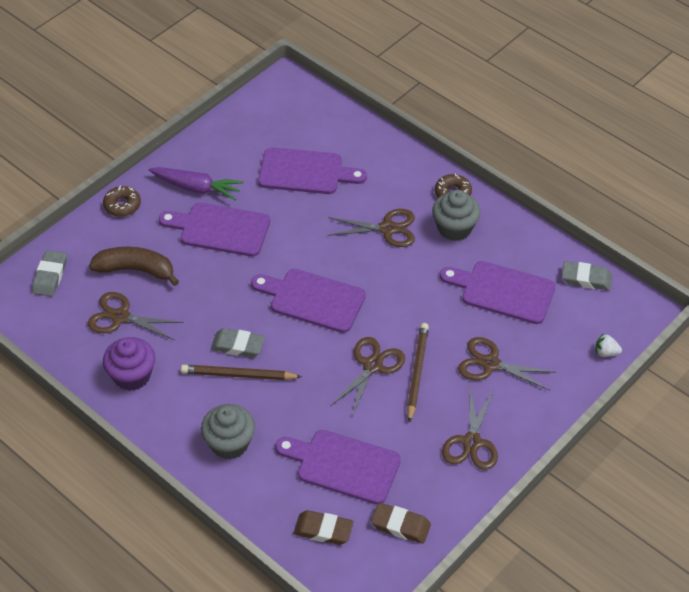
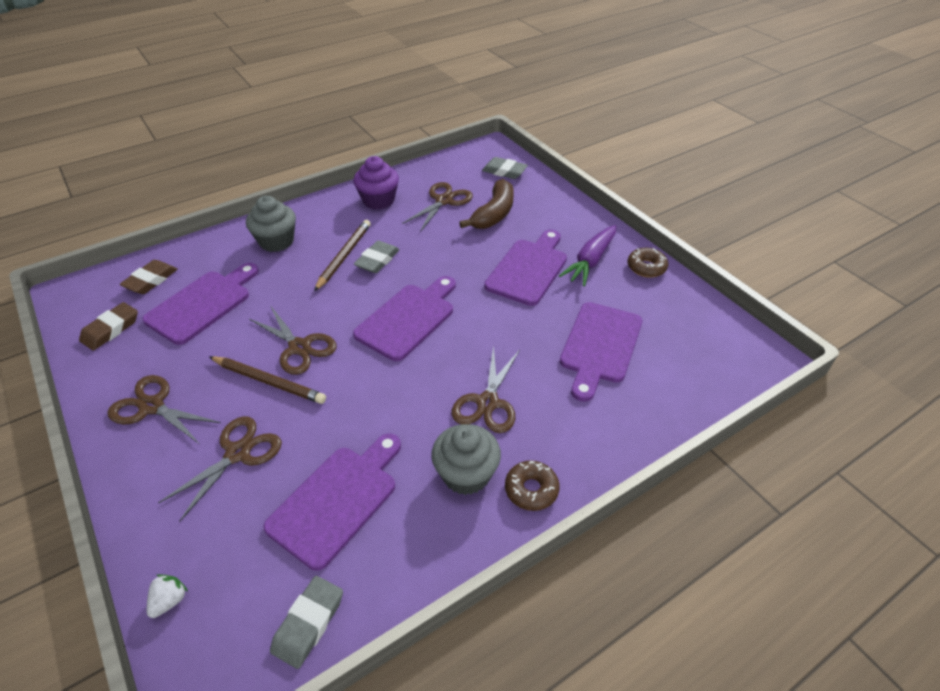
camera: 105 degrees right, 5 degrees down
brown donut [103,185,141,217] -> brown donut moved to [628,248,668,277]

